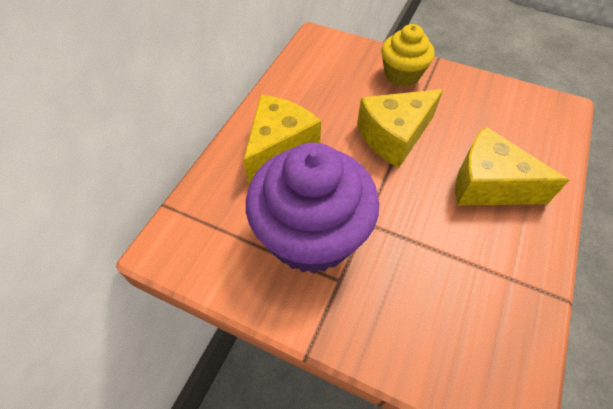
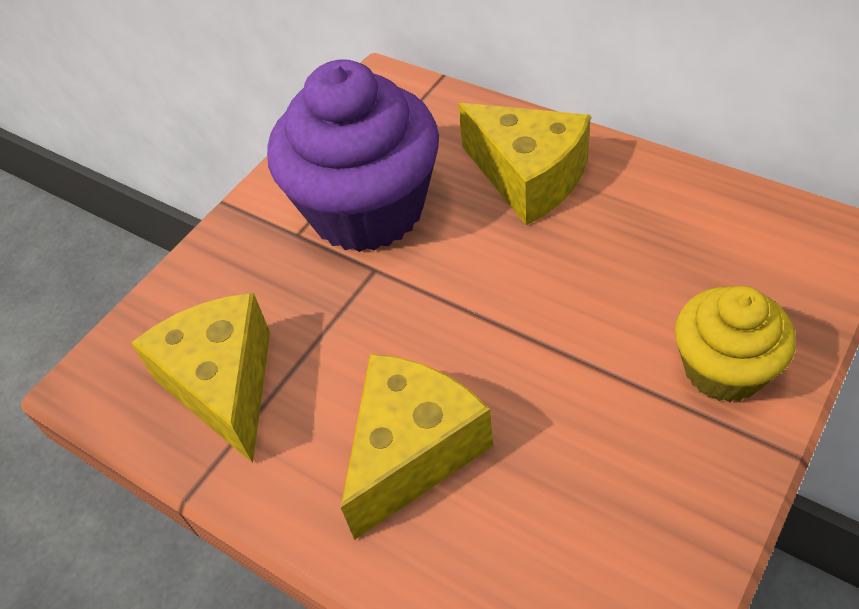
camera: 105 degrees right, 5 degrees down
yellow cheese [357,89,443,168] -> yellow cheese moved to [131,293,270,463]

